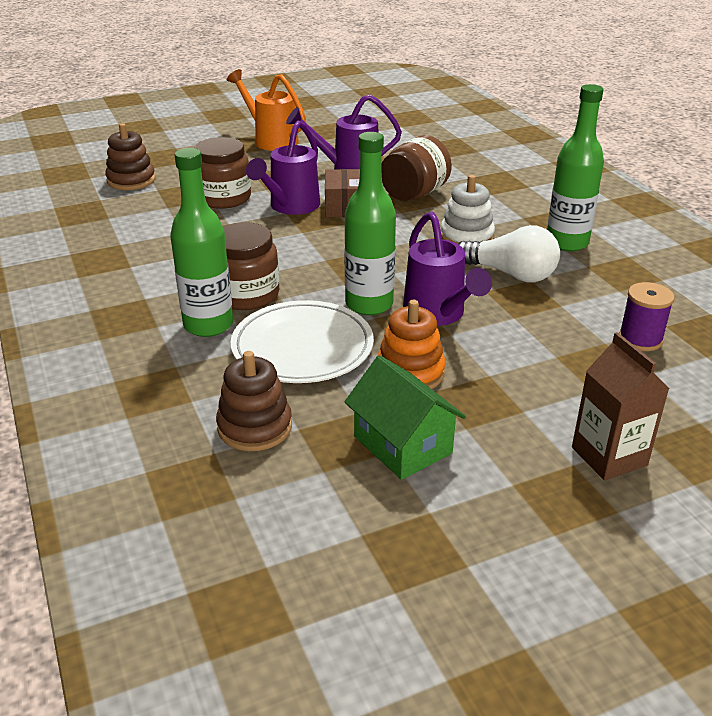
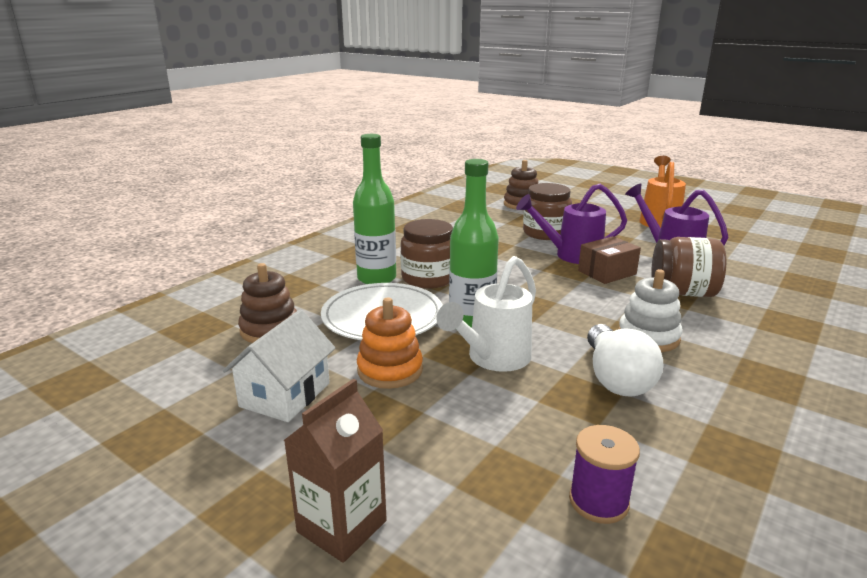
camera: 60 degrees right, 10 degrees down
green house [344,355,466,480] -> white house [223,309,335,422]
purple watering can [403,212,492,326] -> white watering can [436,256,536,372]
green bottle [547,84,604,251] -> none

